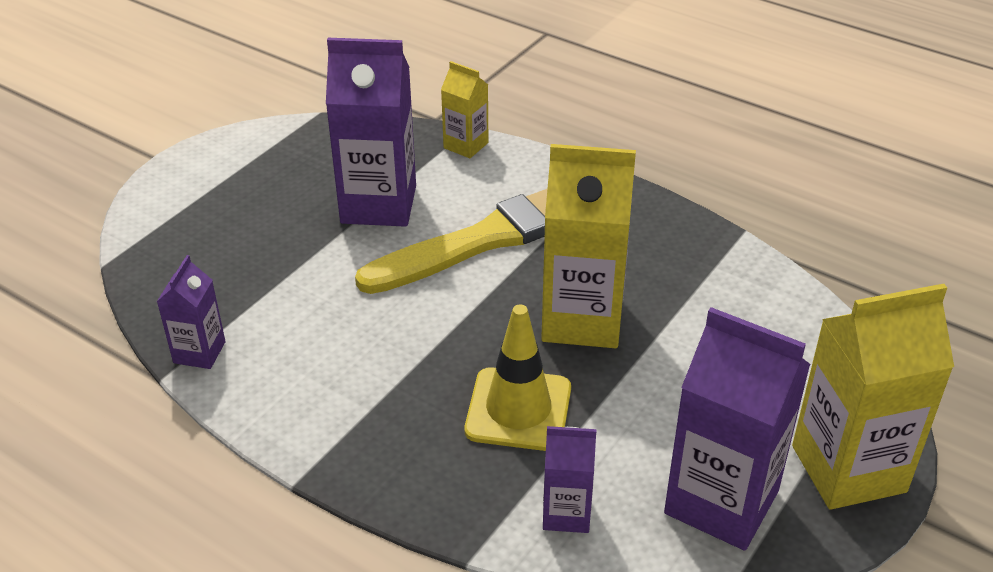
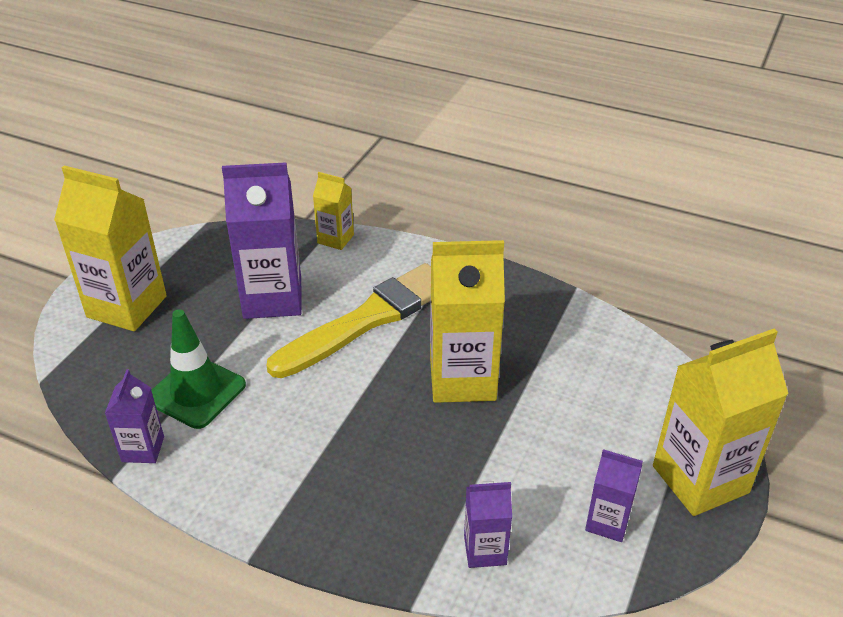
camera: 10 degrees left, 0 degrees up
yellow traffic cone [465,304,571,451] -> none
purple carton [664,307,811,551] -> purple carton [585,449,643,542], size x0.52
none -> yellow carton [54,165,167,331]
none -> green traffic cone [151,309,246,429]

